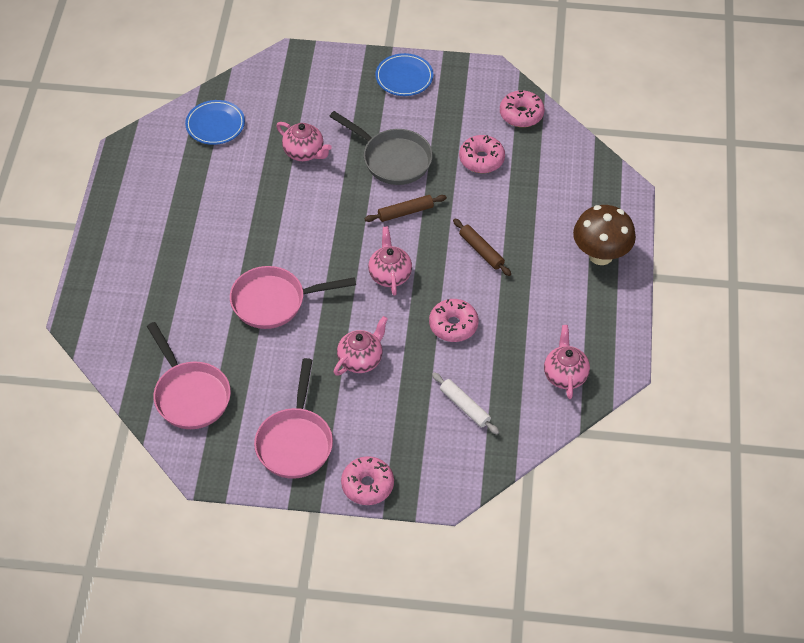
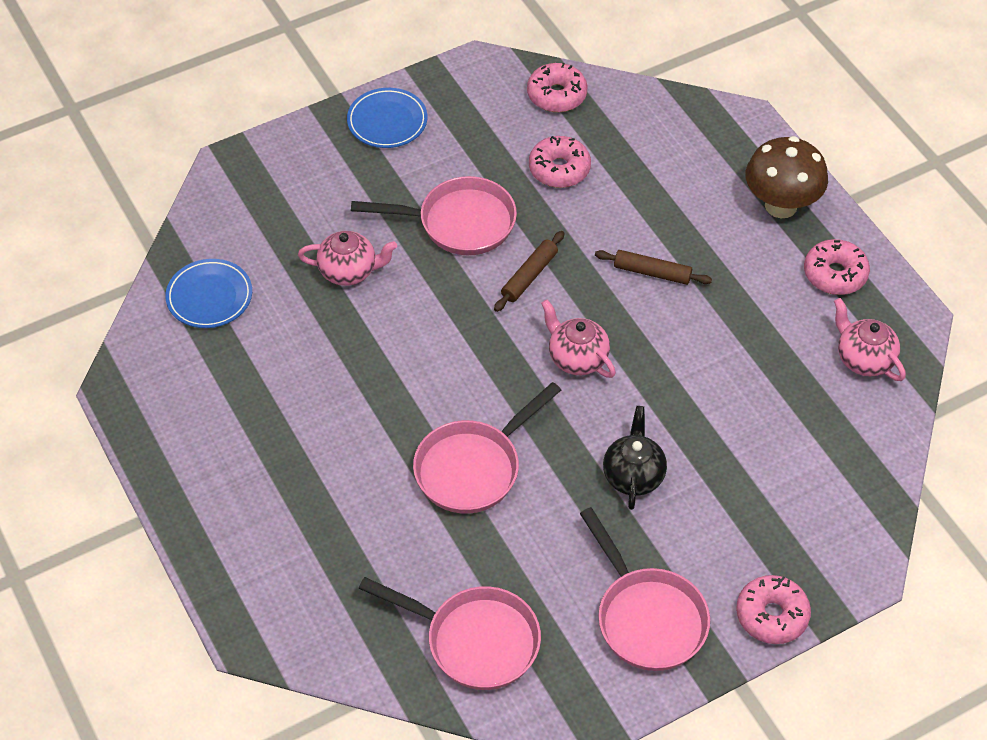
camera: 35 degrees left, 0 degrees up
grey pan [329,111,433,185] -> pink pan [351,176,517,255]
pink teapot [334,316,388,376] -> black teapot [603,406,667,510]
pink donut [429,299,479,342] -> pink donut moved to [804,239,870,295]
white rolling pin [432,372,499,434] -> none

